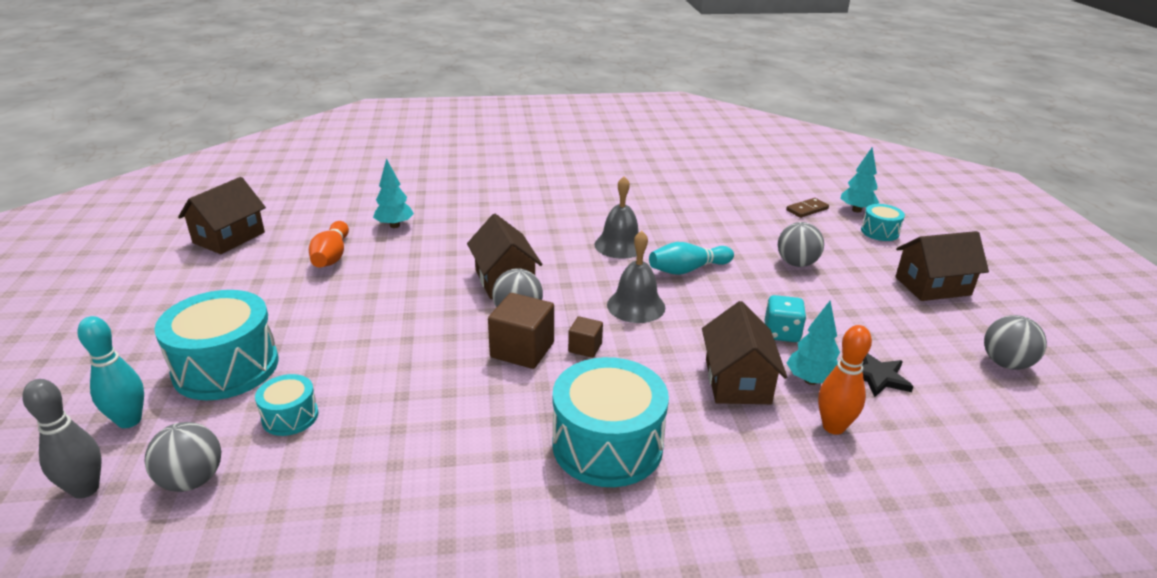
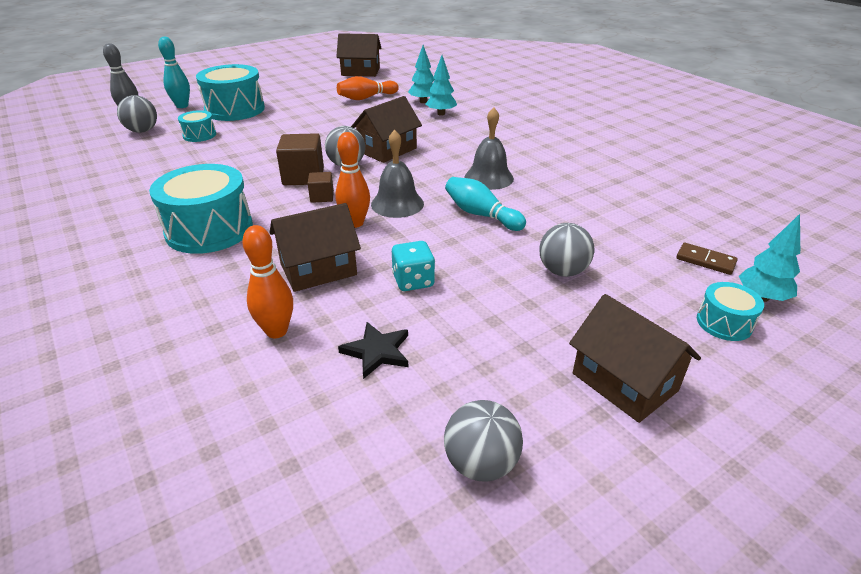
camera: 65 degrees right, 5 degrees up
turquoise tree [787,301,840,385] -> turquoise tree moved to [426,55,457,115]
none -> orange bowling pin [335,132,370,228]

